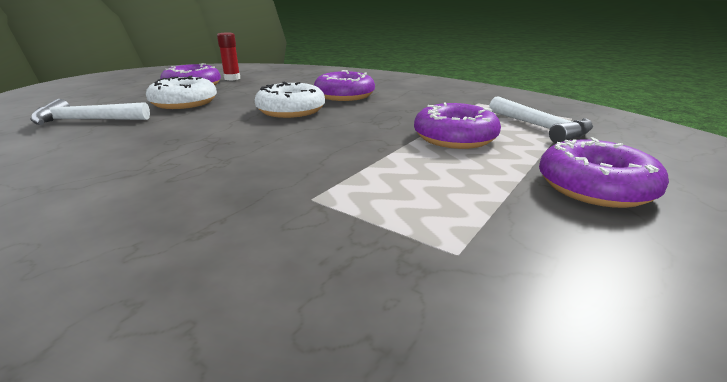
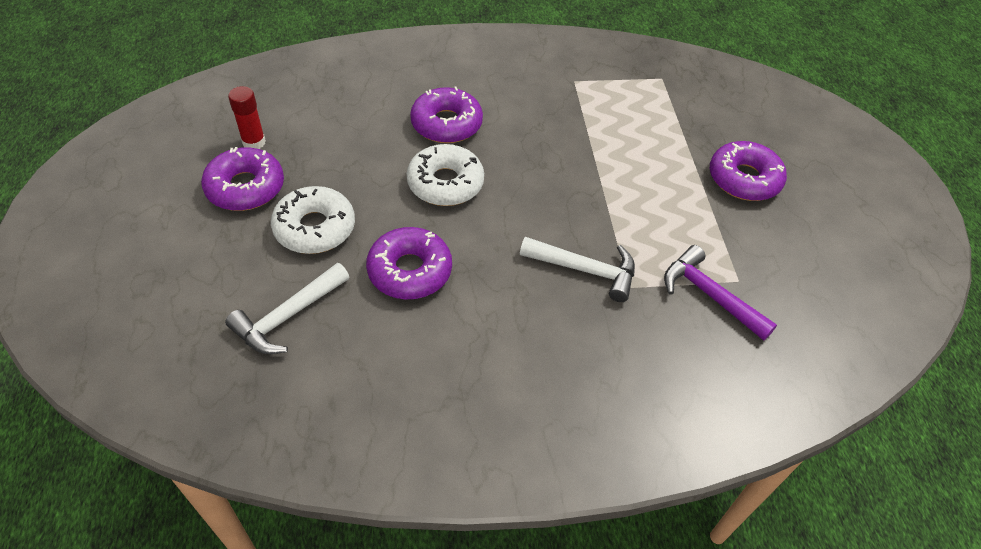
camera: 45 degrees left, 25 degrees up
purple donut [414,103,501,149] -> purple donut moved to [366,227,452,299]
white hammer [489,96,593,143] -> white hammer moved to [520,237,635,302]
none -> purple hammer [664,245,777,341]

